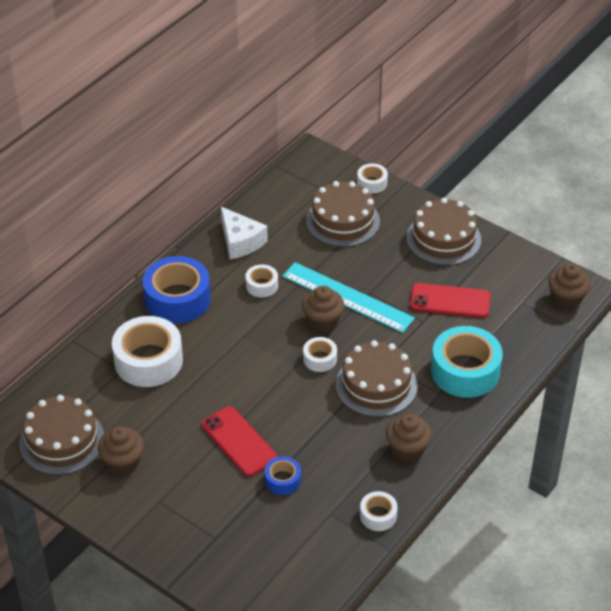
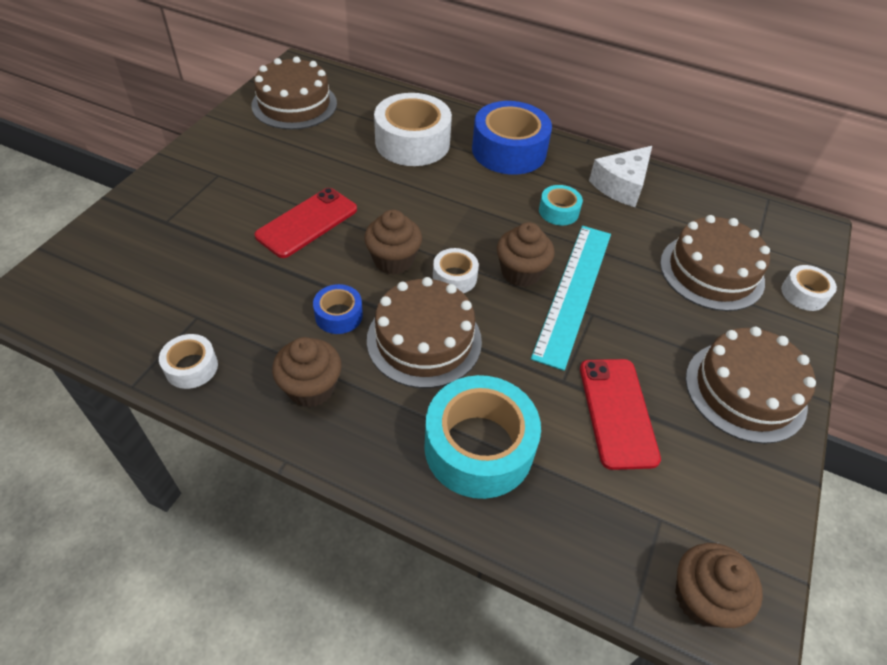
camera: 75 degrees right, 5 degrees up
brown cupcake [98,426,144,475] -> brown cupcake moved to [364,210,422,275]
white tape [246,264,278,297] -> turquoise tape [539,185,583,225]
blue tape [264,456,301,495] -> blue tape moved to [313,284,363,334]

